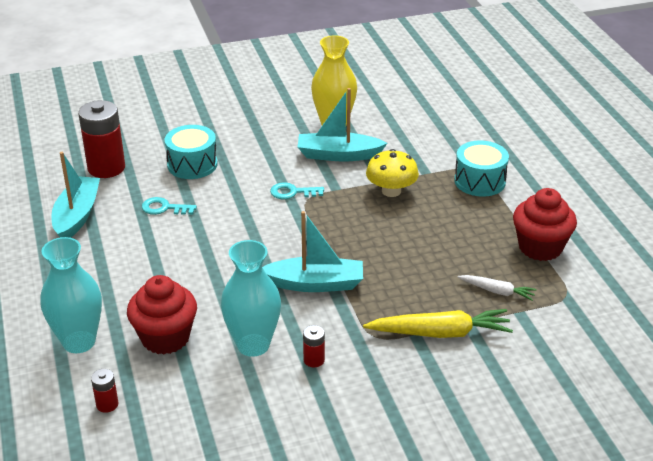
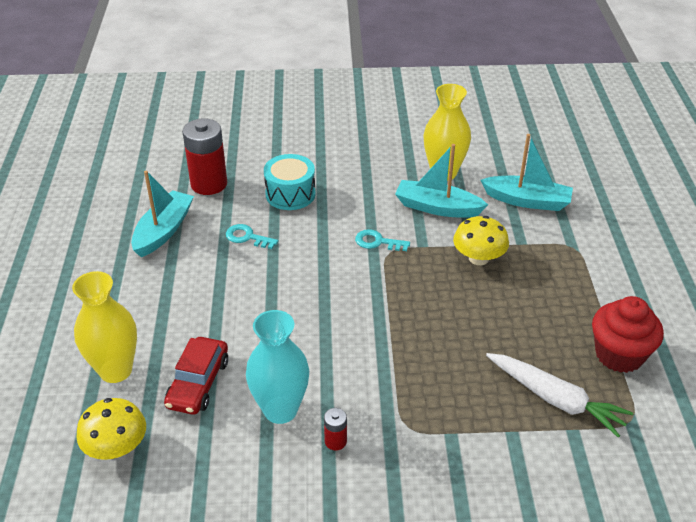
camera: 15 degrees right, 5 degrees up
turquoise vase [40,237,102,353] -> yellow vase [72,271,137,383]
red battery [91,369,118,413] -> yellow mushroom [76,398,146,460]
red cupcake [127,275,197,354] -> red car [164,337,228,415]
turquoise boat [262,211,363,292] -> turquoise boat moved to [481,134,573,211]
yellow carrot [363,309,513,338] -> none
turquoise drum [454,140,509,197] -> none
white carrot [458,275,537,301] -> white carrot [486,353,633,438], size x1.78

